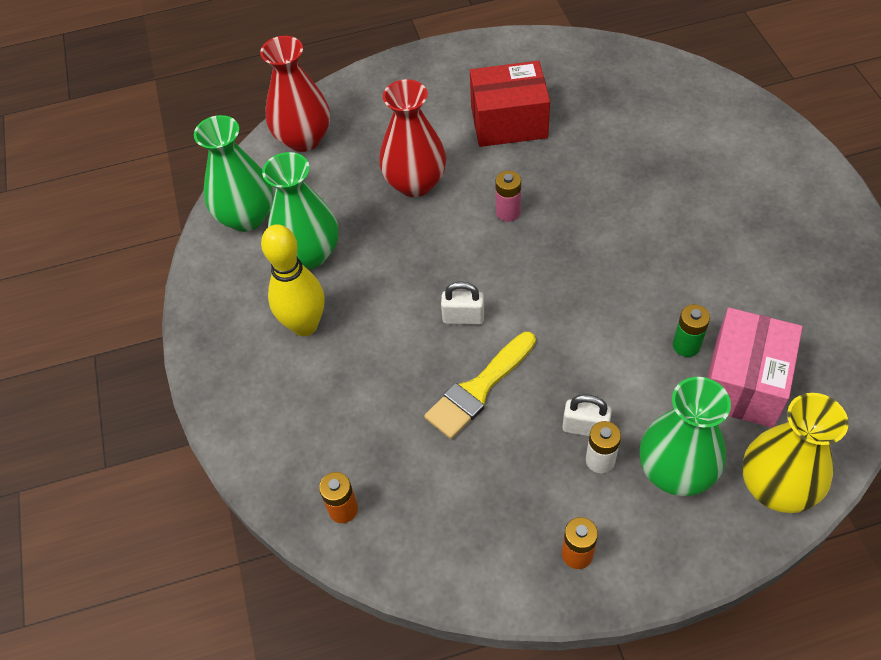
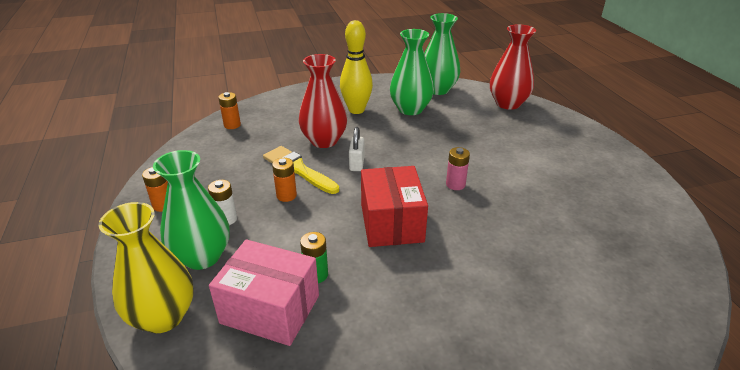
camera: 85 degrees right, 20 degrees down
red vase [379,79,446,197] -> red vase moved to [299,54,347,148]
red box [470,61,550,147] -> red box moved to [361,166,428,247]
white padlock [562,394,612,436] -> none
none -> orange battery [272,158,297,202]

